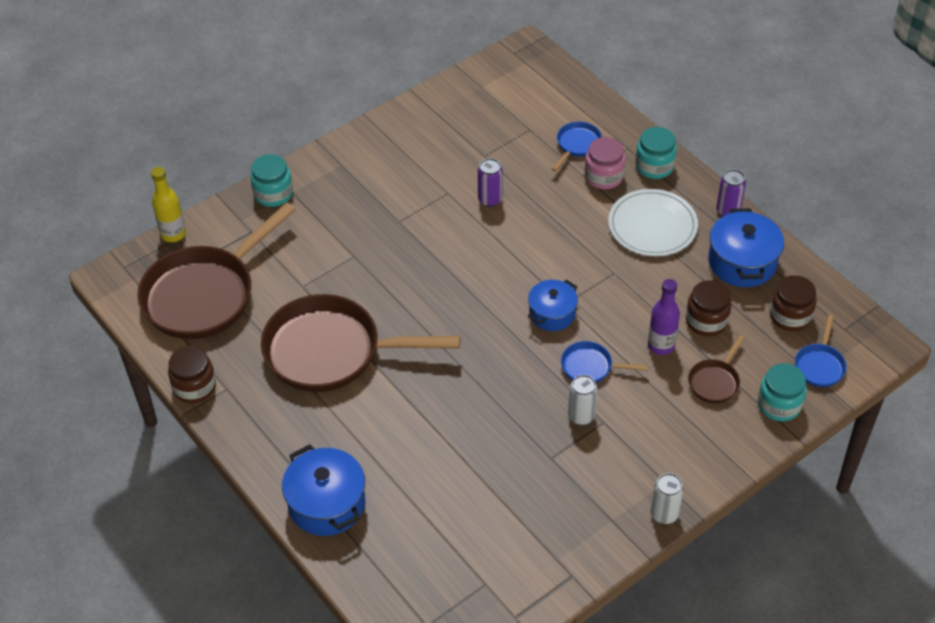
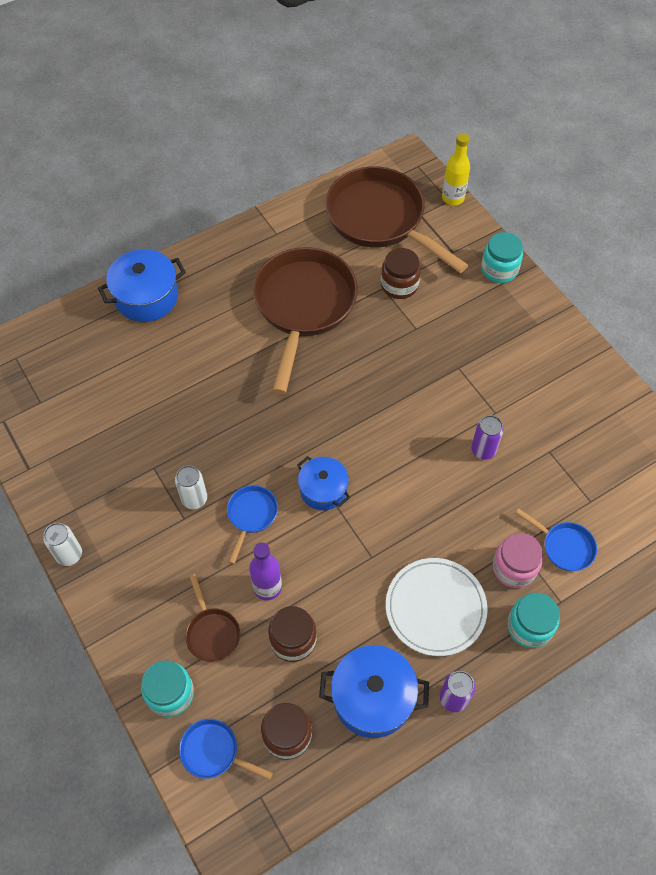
camera: 95 degrees right, 10 degrees up
brown jar [168,346,216,404] -> brown jar moved to [381,248,421,299]
brown pan [688,335,745,403] -> brown pan turned 150 degrees counterclockwise [185,574,240,662]

